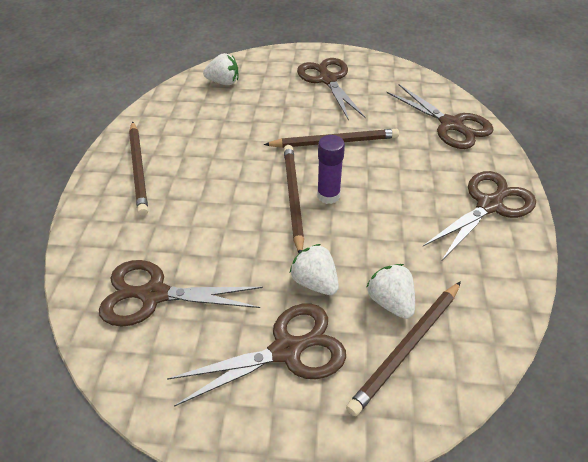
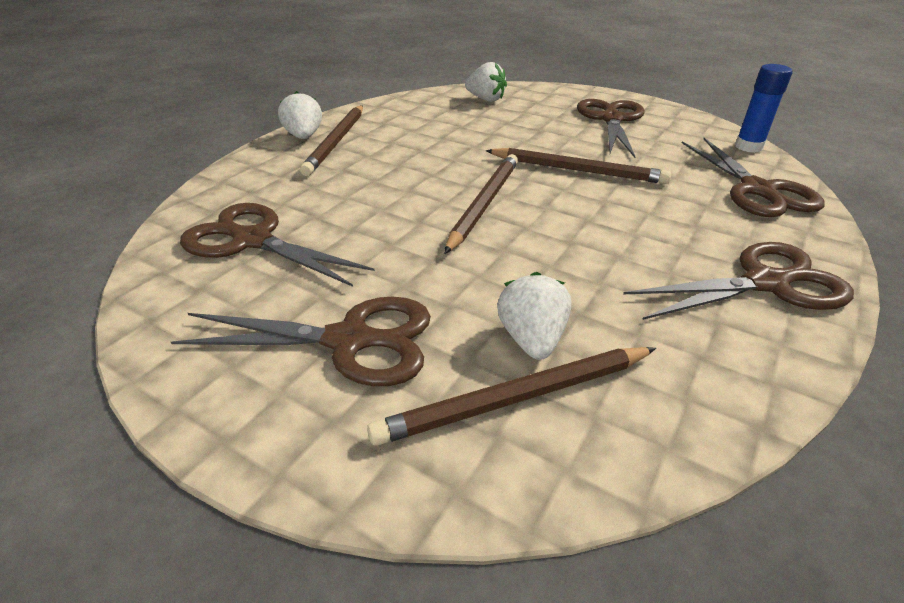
camera: 25 degrees right, 10 degrees down
white strawberry [290,244,339,295] -> white strawberry moved to [278,91,322,139]
purple glue stick [317,135,345,204] -> none
none -> blue glue stick [735,64,792,153]

